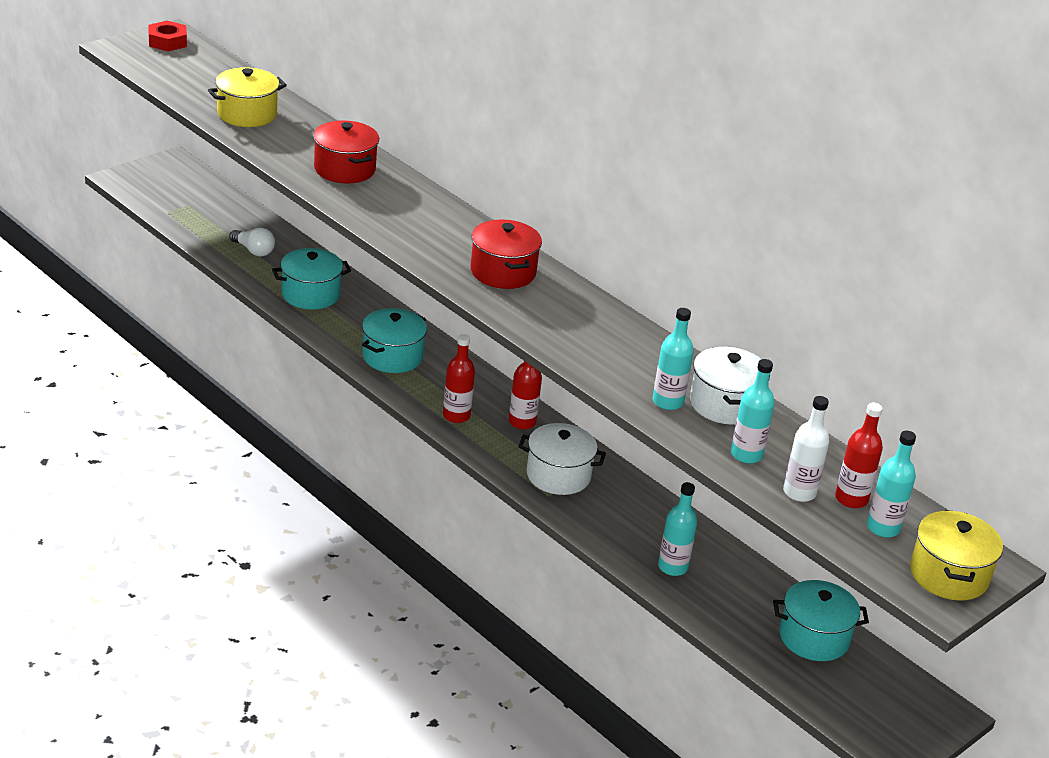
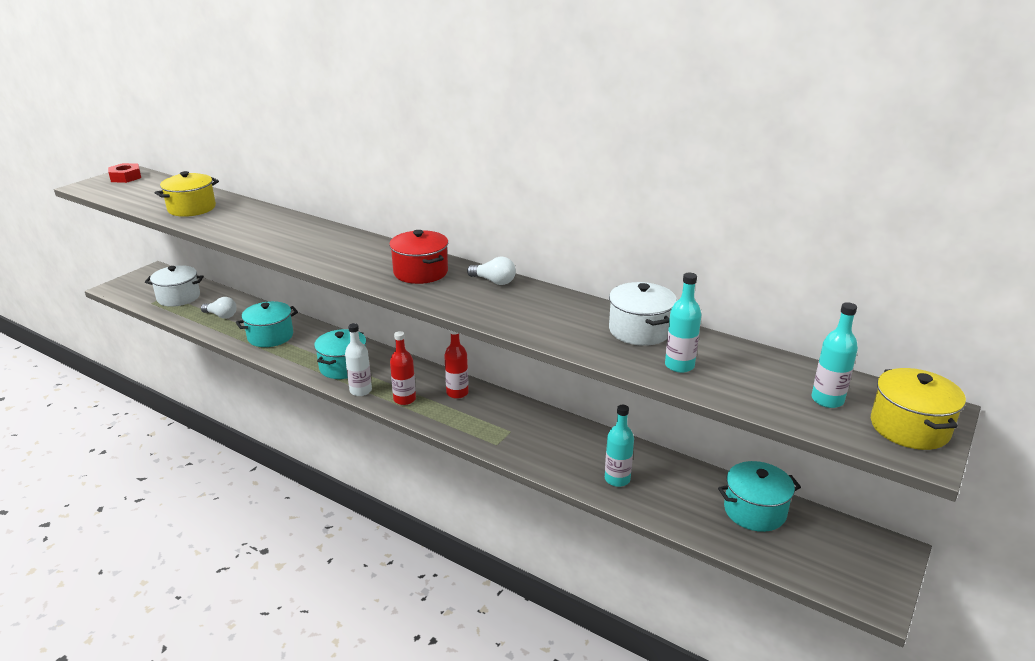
camera: 10 degrees left, 5 degrees down
red pot [313,120,379,183] -> none
white pot [518,423,606,495] -> white pot moved to [145,265,204,307]
turquoise bottle [653,308,694,410] -> none
white bottle [783,396,830,502] -> white bottle moved to [345,323,372,396]
red bottle [835,403,883,508] -> none
none -> white light bulb [467,257,516,285]

